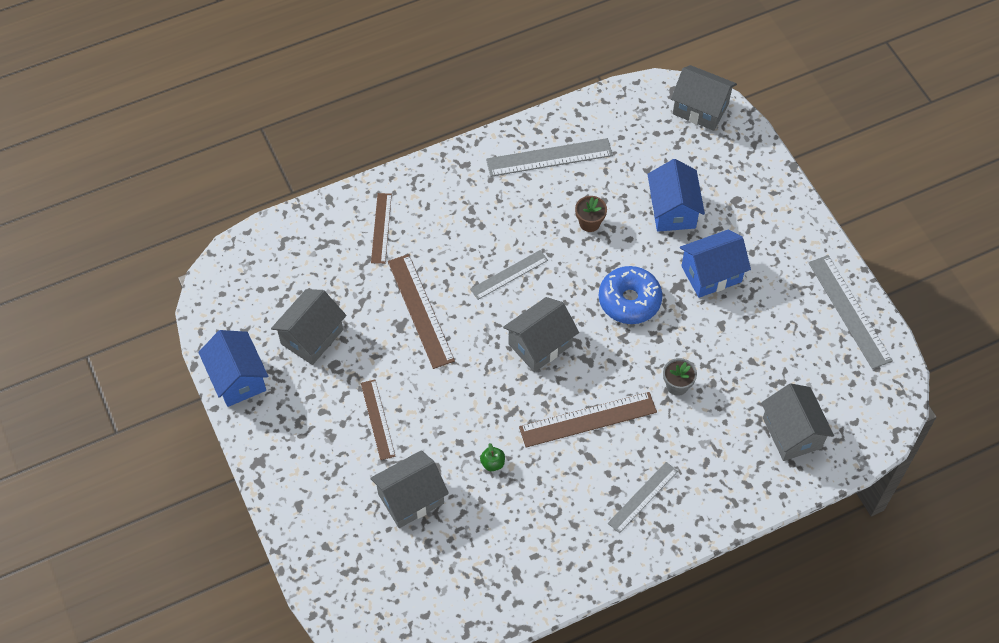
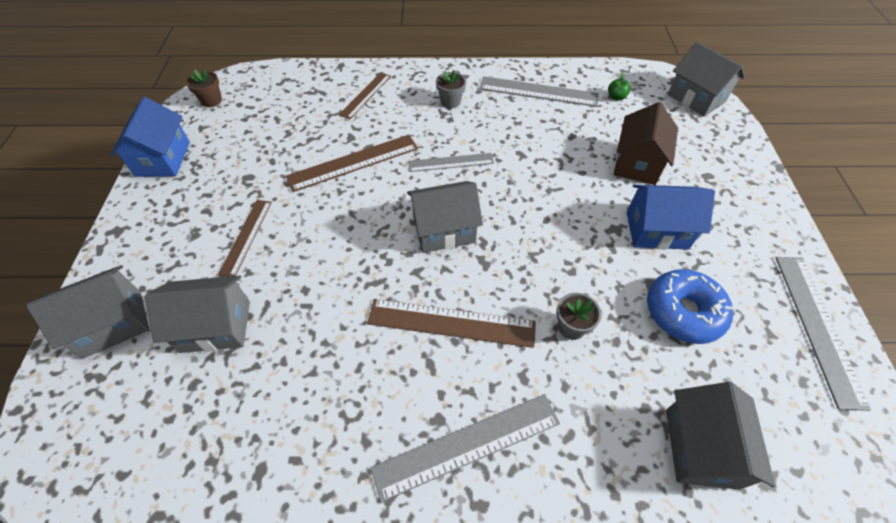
camera: 25 degrees right, 5 degrees down
grey house [271,289,346,365] -> grey house moved to [26,265,150,358]
brown ruler [388,254,455,369] -> brown ruler turned 60 degrees clockwise [286,135,418,192]
green apple [480,443,505,471] -> green apple moved to [608,73,631,101]
brown flower pot [575,196,607,232] -> brown flower pot moved to [186,69,222,107]
blue donut [599,266,663,324] -> blue donut moved to [647,269,733,344]
grey ruler [608,462,678,533] -> grey ruler [370,394,560,502], size x1.56
blue house [647,159,705,232] -> brown house [614,102,678,185]
none -> grey flower pot [436,70,466,108]

